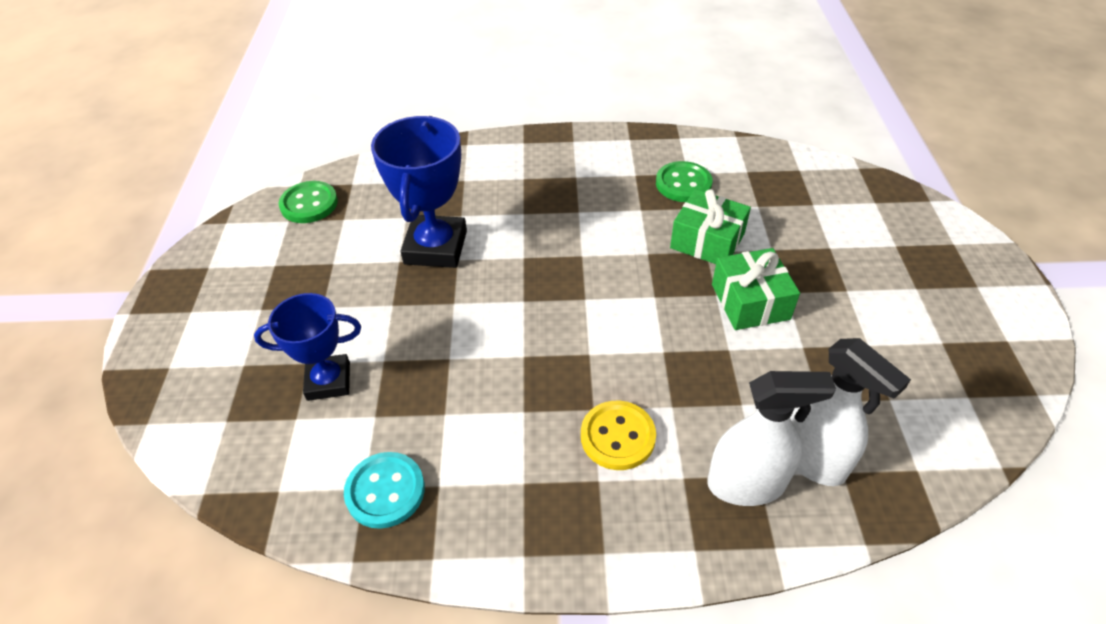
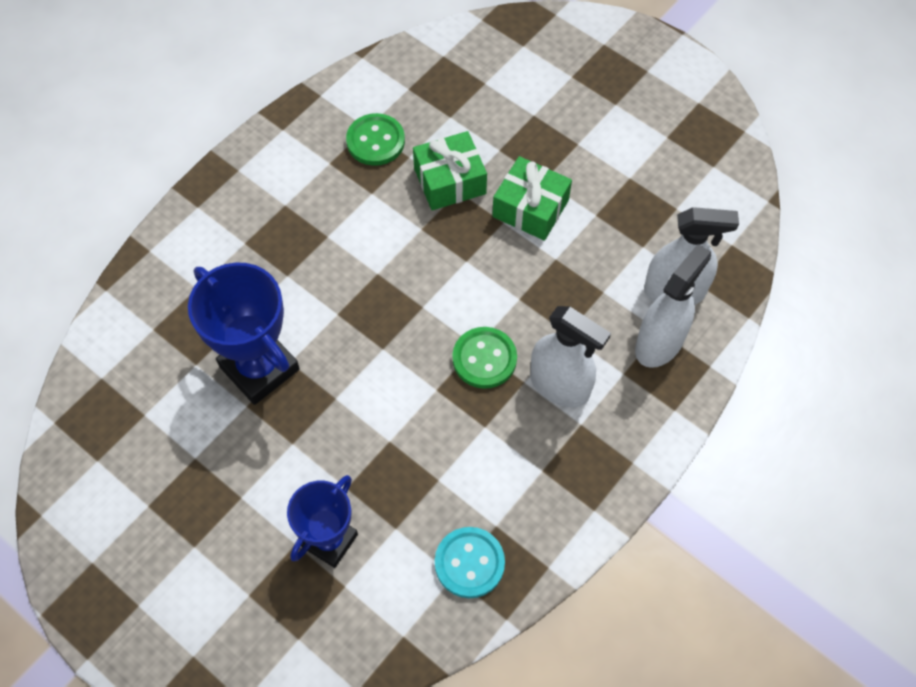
camera: 50 degrees left, 15 degrees up
green button [279,181,338,223] -> green button moved to [452,327,517,389]
yellow button [581,401,656,470] -> white spray bottle [530,306,611,407]

